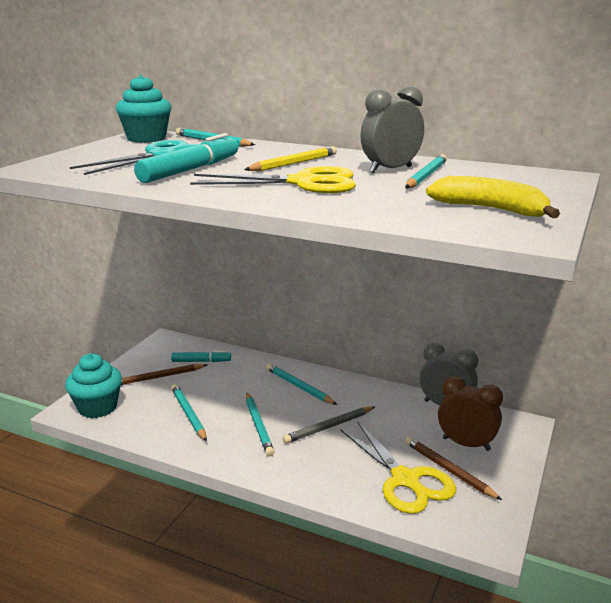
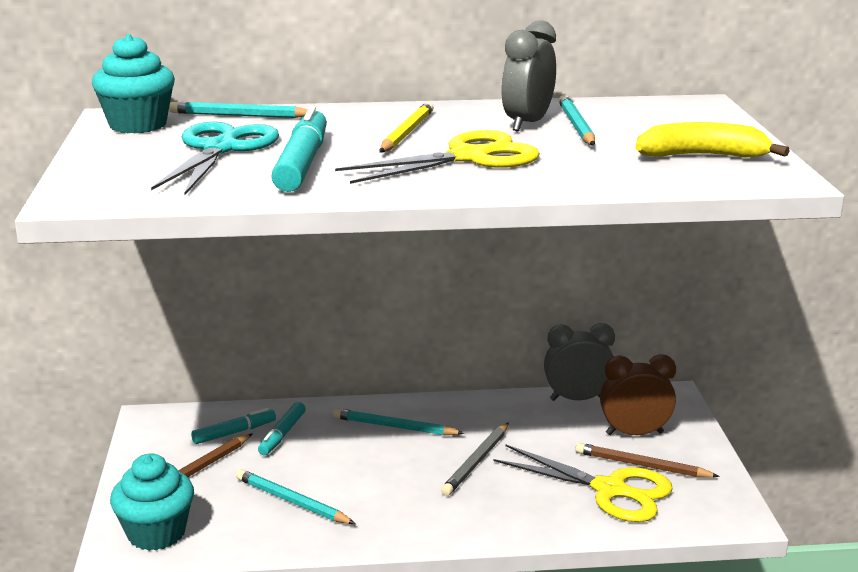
camera: 30 degrees left, 0 degrees up
turquoise pencil [246,392,275,456] -> none
none -> turquoise marker [258,402,306,455]

